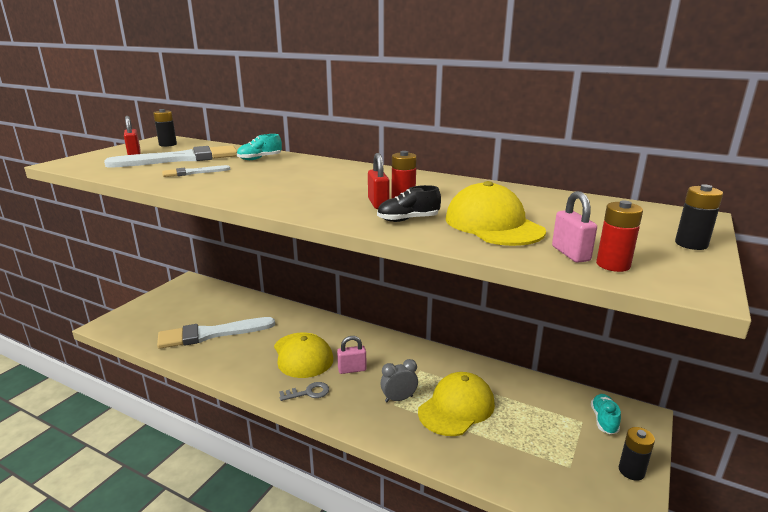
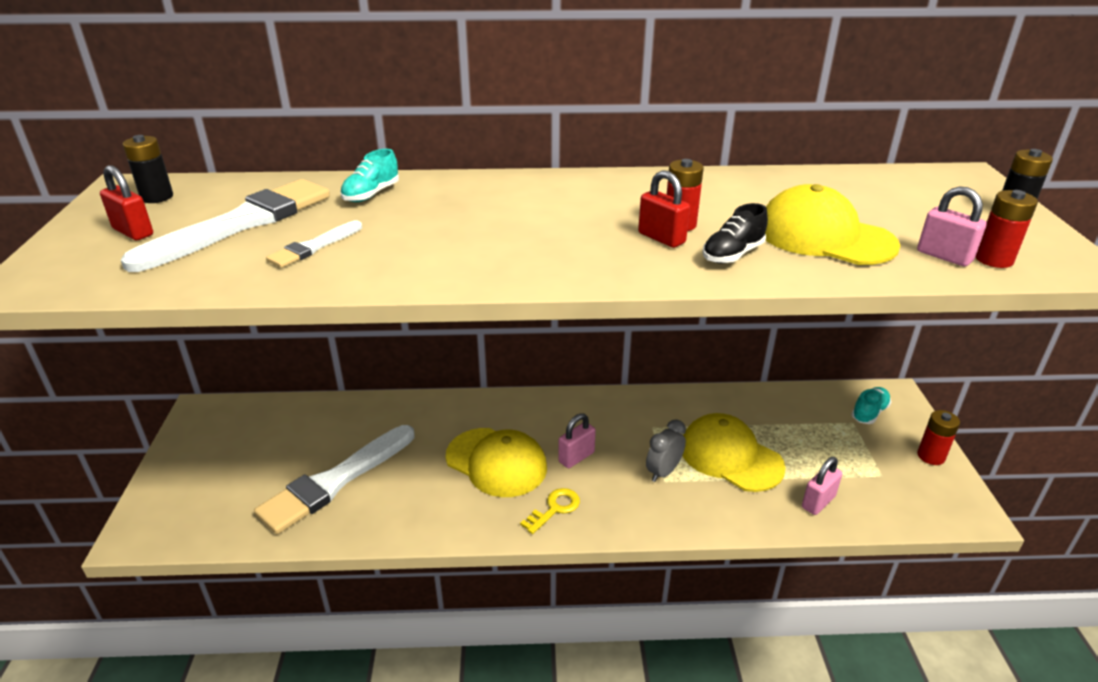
camera: 30 degrees left, 10 degrees up
grey key [279,382,329,401] -> yellow key [520,488,580,534]
yellow cap [418,372,495,436] -> yellow cap turned 60 degrees counterclockwise [682,413,786,492]
turquoise shoe [591,394,621,434] -> turquoise shoe turned 60 degrees clockwise [851,387,891,424]
black battery [619,427,655,481] -> red battery [917,410,960,465]
none -> pink padlock [802,457,843,515]

